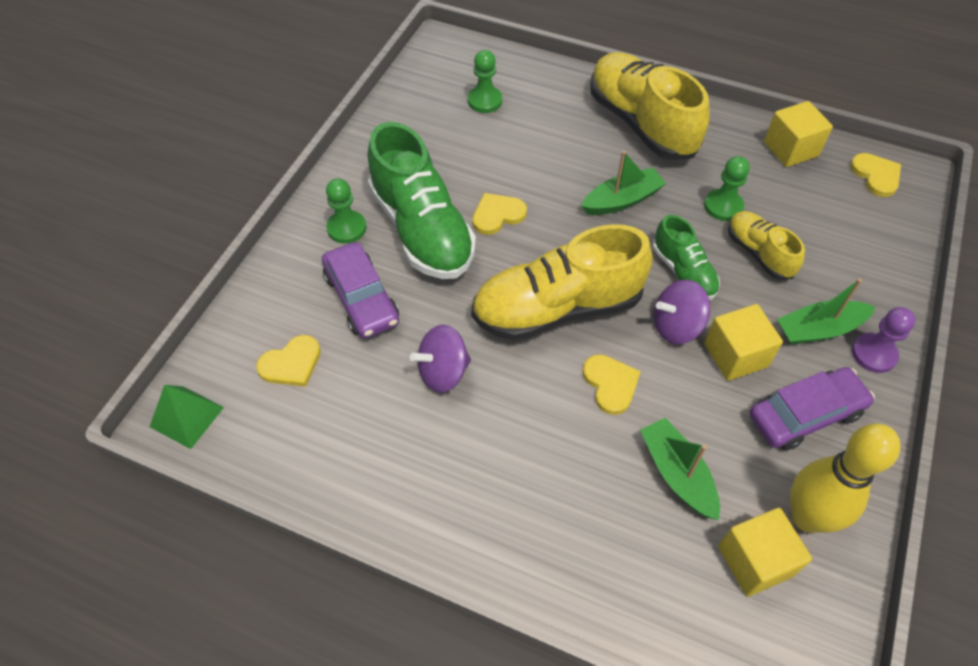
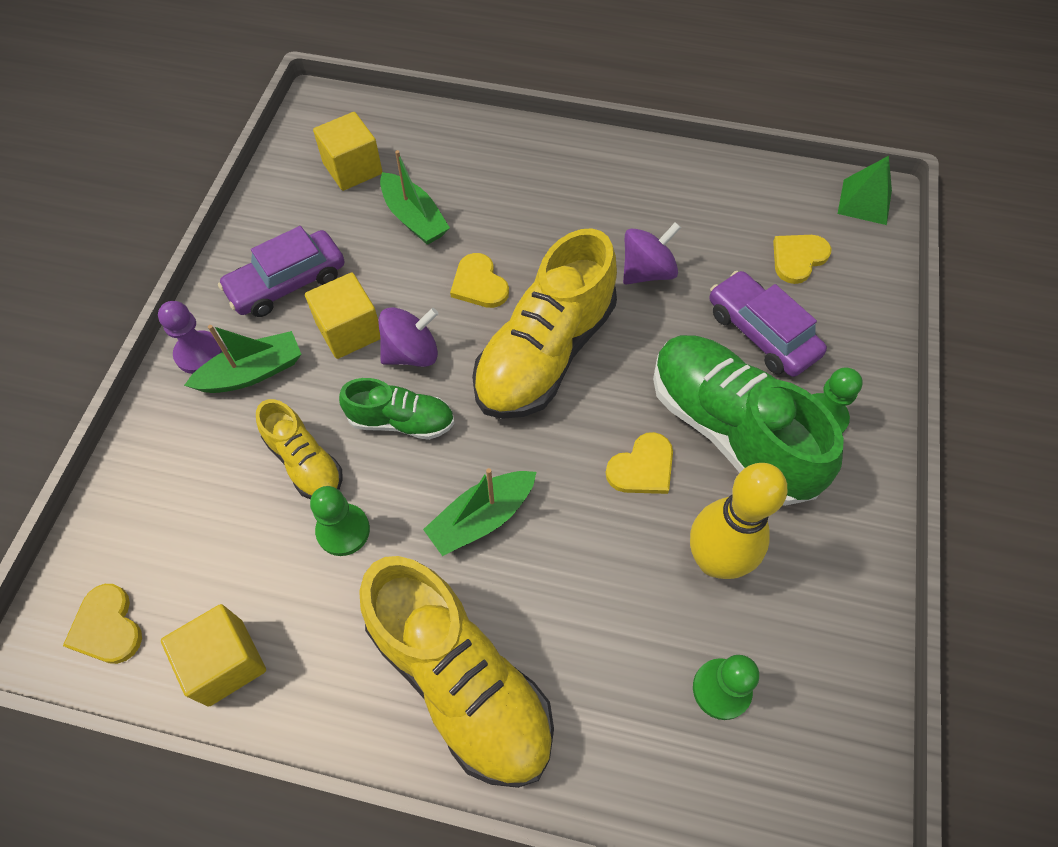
camera: 170 degrees right, 5 degrees up
yellow shoe [471,224,653,341] -> yellow shoe turned 150 degrees clockwise [472,228,617,419]
green shoe [653,215,720,300] -> green shoe turned 135 degrees clockwise [339,378,455,440]
yellow bowling pin [790,424,901,533] -> yellow bowling pin moved to [690,463,787,579]

